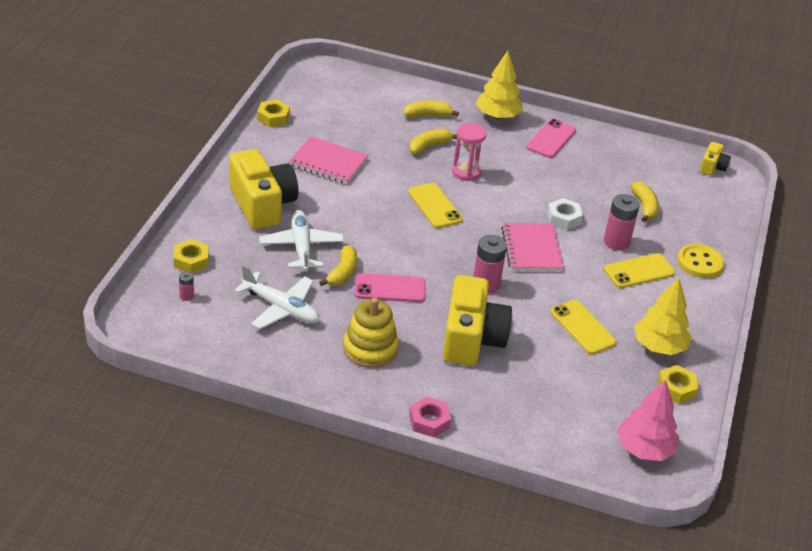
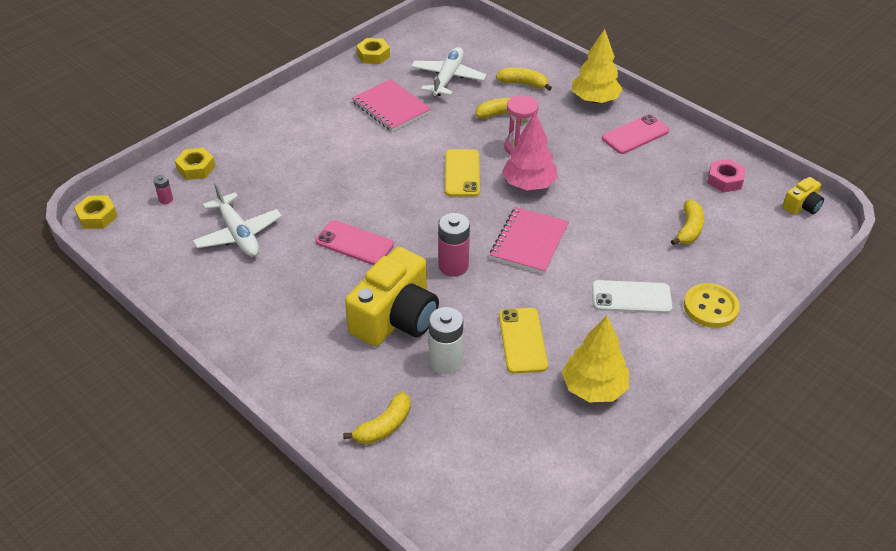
camera: 30 degrees right, 5 degrees up
yellow camera [229,149,298,229] -> none
white plane [259,210,344,271] -> white plane moved to [411,47,487,96]
yellow banana [319,245,357,286] -> yellow banana moved to [343,392,411,444]
yellow stacking toy [343,298,399,368] -> none
pink nut [409,397,451,437] -> pink nut moved to [707,159,745,193]
white nut [547,198,583,230] -> none
pink battery [604,194,640,251] -> none
yellow phone [604,253,675,288] -> white phone [592,280,673,314]
pink tree [617,379,679,461] -> pink tree moved to [502,112,558,190]
yellow nut [658,365,698,404] -> yellow nut moved to [74,195,118,229]
none -> white battery [429,307,463,375]

